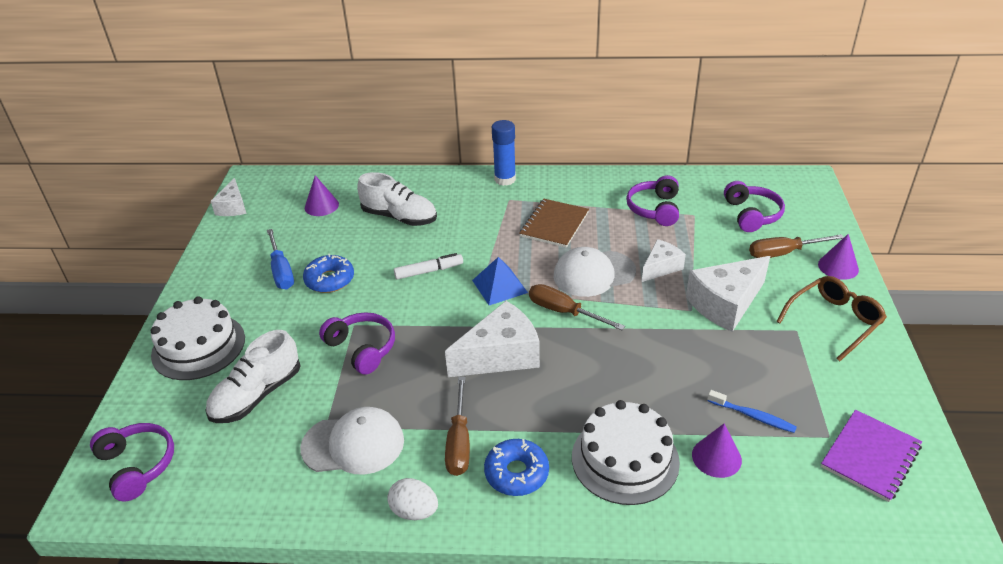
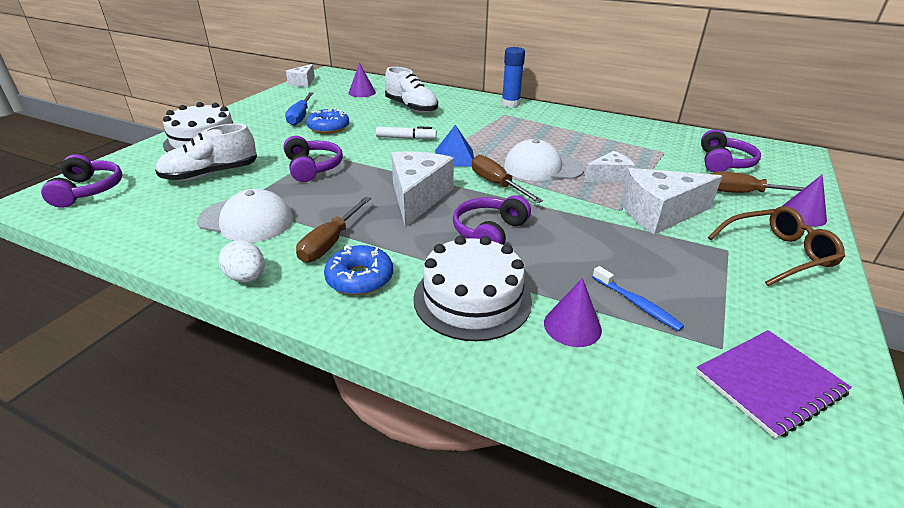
camera: 20 degrees right, 5 degrees down
white cheese [445,301,540,377] -> white cheese turned 75 degrees counterclockwise [391,151,454,227]
brown notebook [519,199,589,248] -> none
purple headphones [626,175,679,226] -> purple headphones moved to [453,195,531,245]

